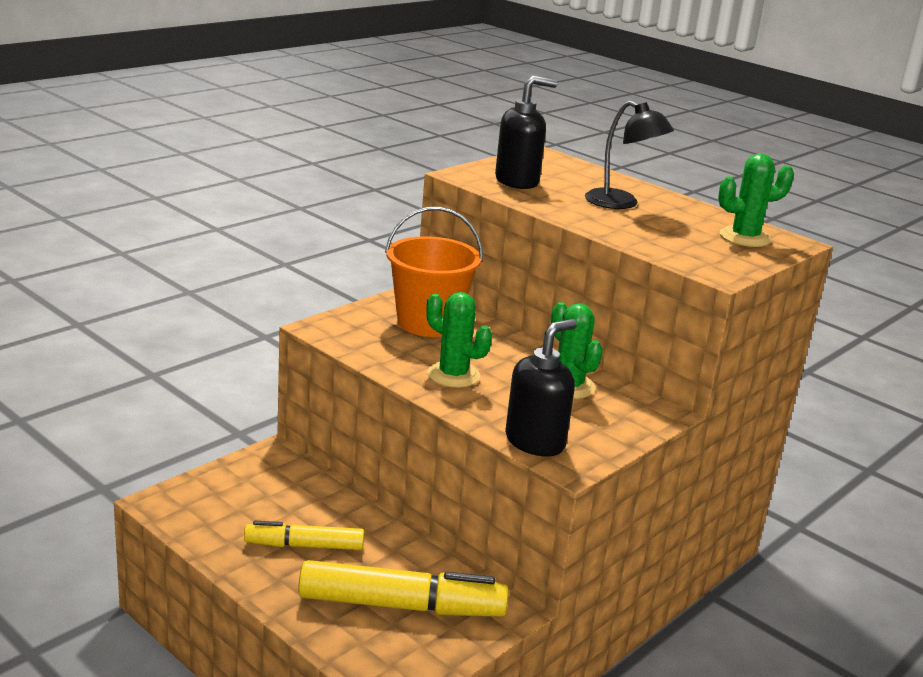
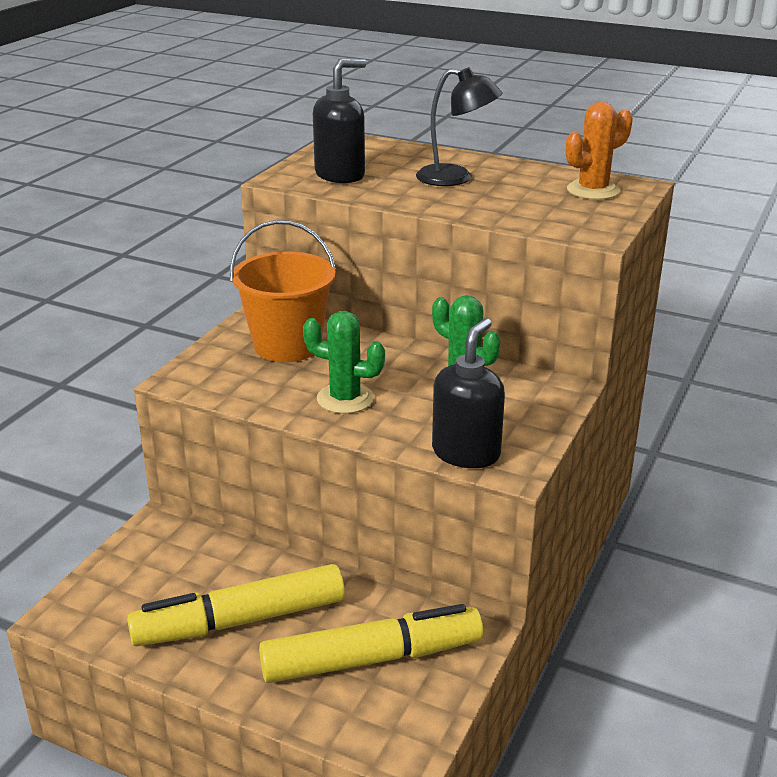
camera: 15 degrees left, 5 degrees up
yellow marker [244,521,364,550] -> yellow marker [127,564,345,646], size x1.64
green cactus [718,154,794,247] -> orange cactus [566,102,633,200]

